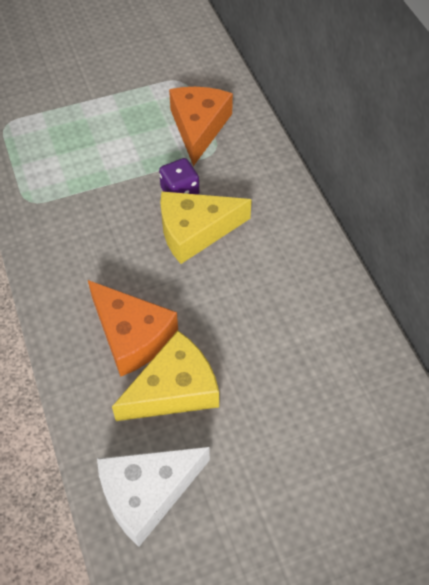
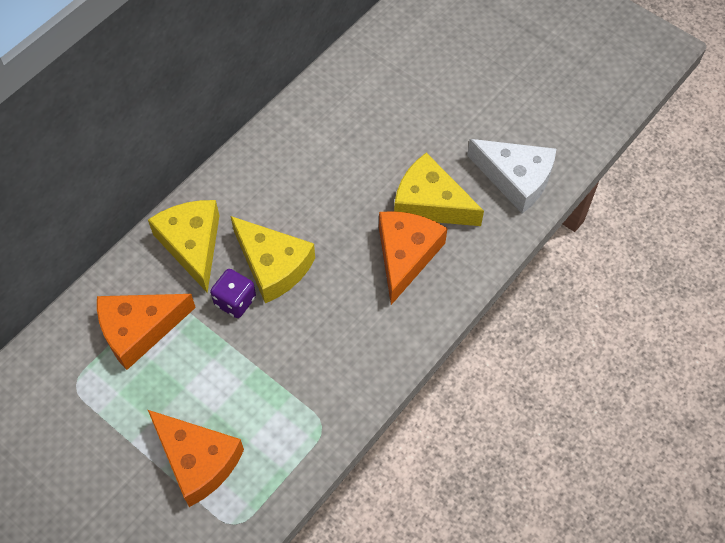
camera: 120 degrees left, 5 degrees up
none -> yellow cheese [148,200,219,293]
none -> orange cheese [148,410,244,507]

